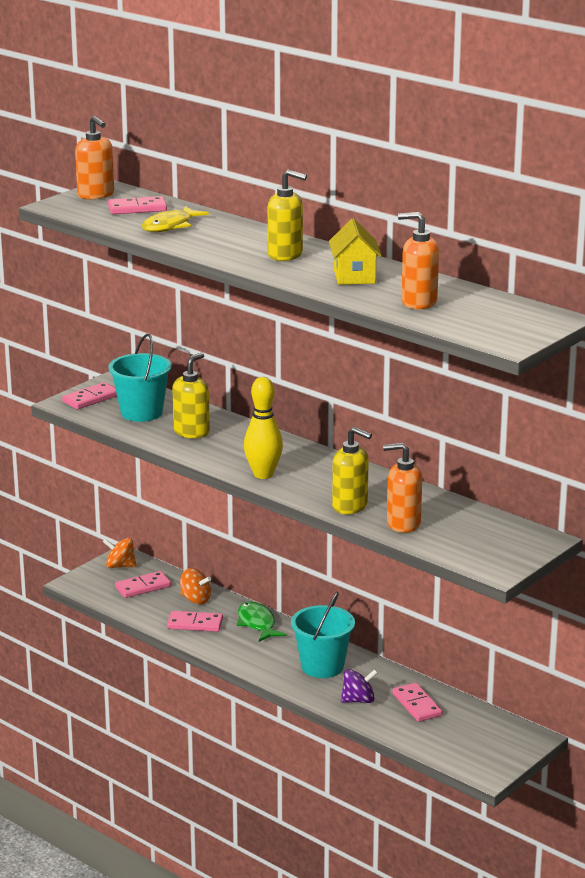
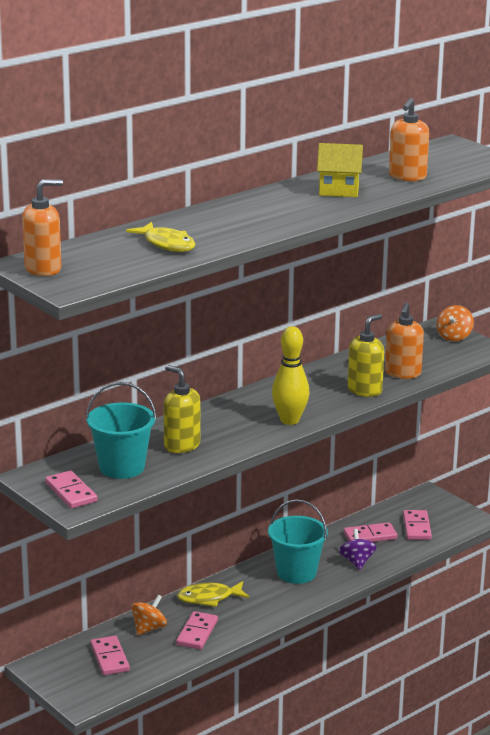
camera: 80 degrees left, 0 degrees up
orange spinning top [103,538,136,568] -> orange spinning top moved to [436,305,474,341]
pink domino [108,196,167,214] -> pink domino moved to [403,510,432,540]
green fish [237,601,286,642] -> yellow fish [177,581,249,607]
yellow soap dispenser [267,170,307,261] -> none

